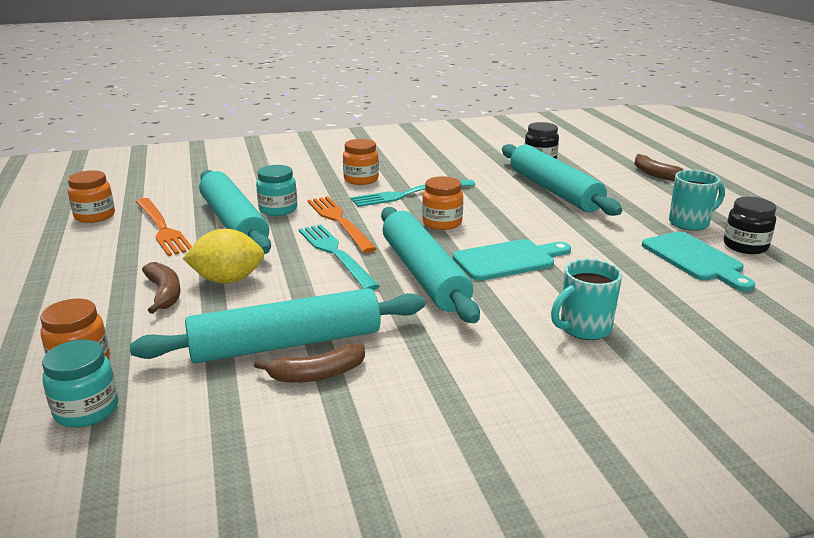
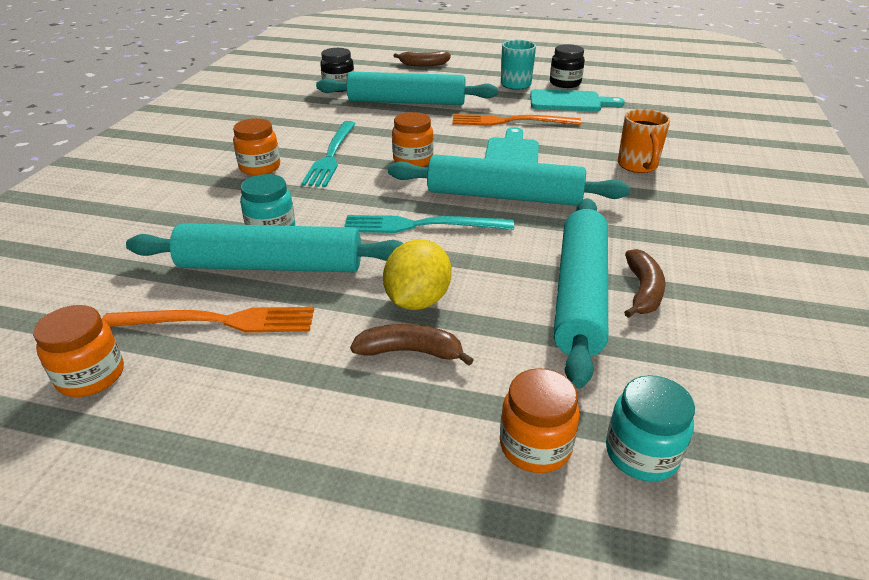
camera: 60 degrees left, 10 degrees up
orange fork [307,196,377,253] -> orange fork moved to [452,114,581,126]
turquoise mug [551,259,622,340] -> orange mug [618,109,670,173]

